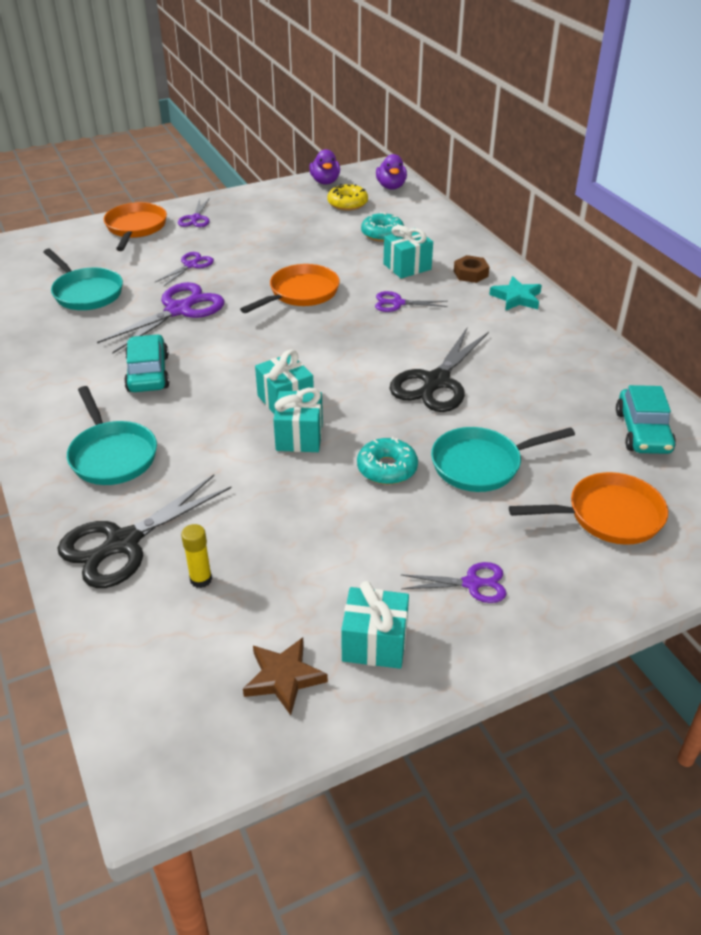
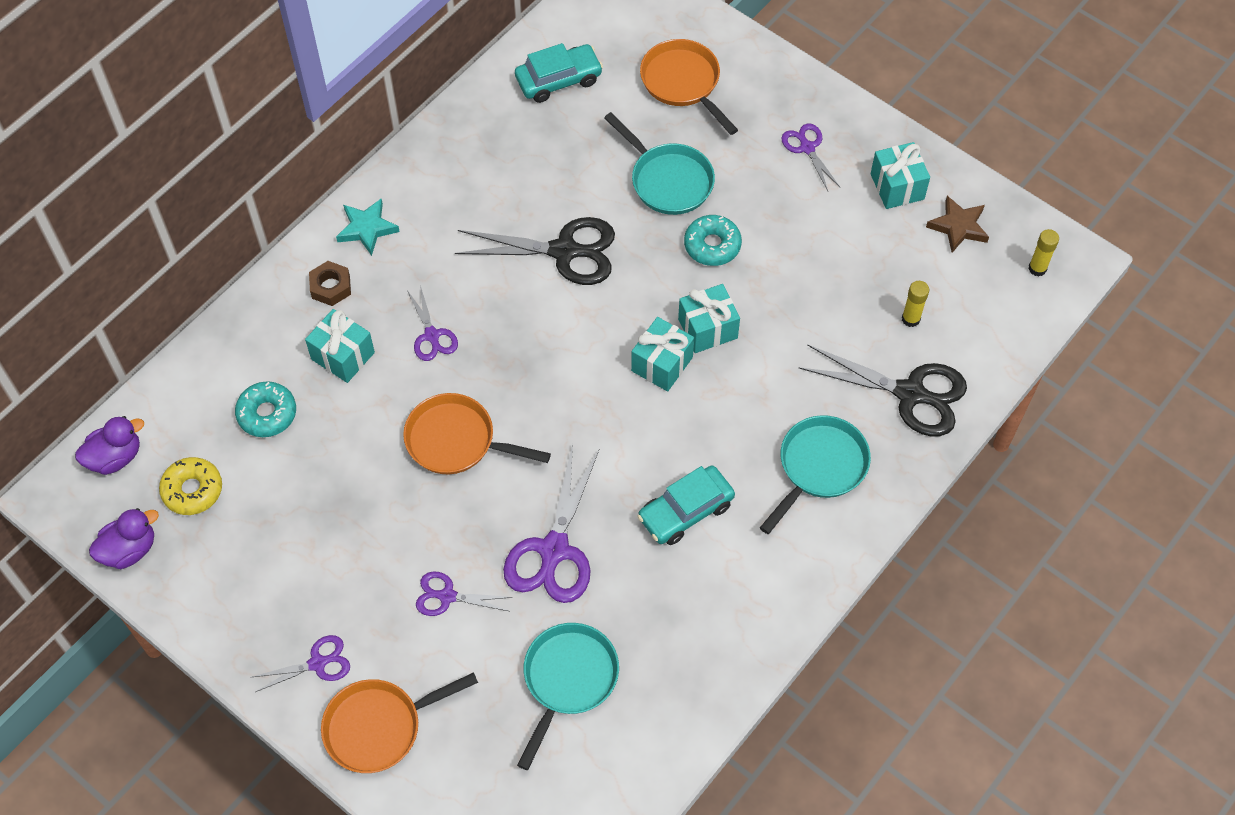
camera: 115 degrees left, 20 degrees up
purple scissors [97,282,225,354] -> purple scissors turned 90 degrees counterclockwise [503,444,600,603]
none -> yellow glue stick [1028,229,1059,277]

